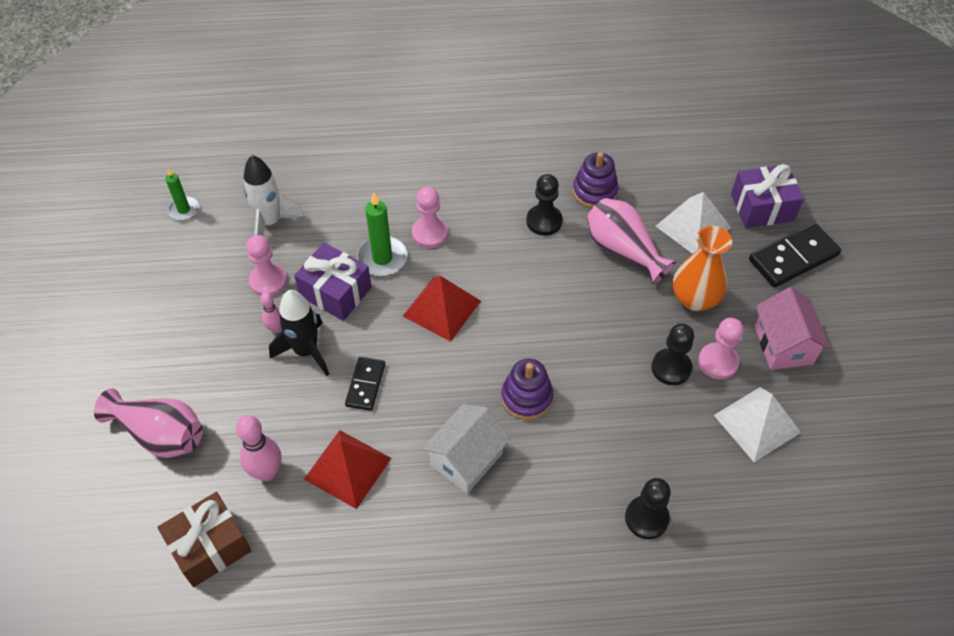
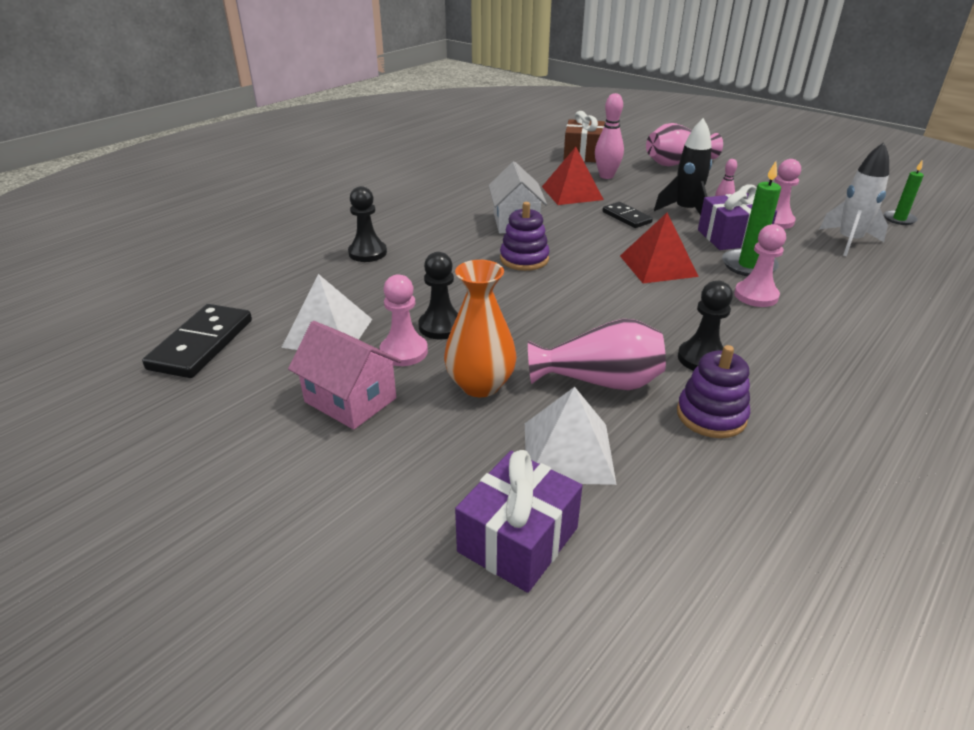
camera: 135 degrees right, 20 degrees down
black domino [749,223,841,287] -> black domino moved to [142,304,252,378]

